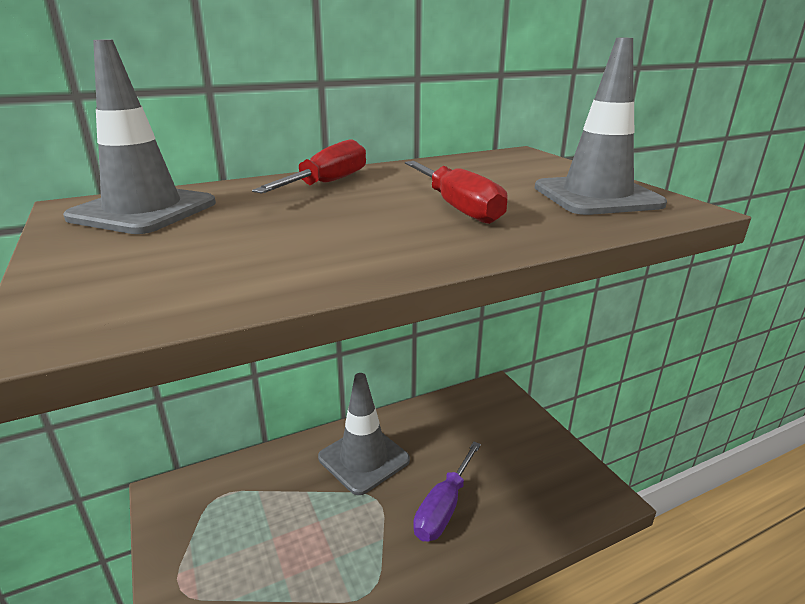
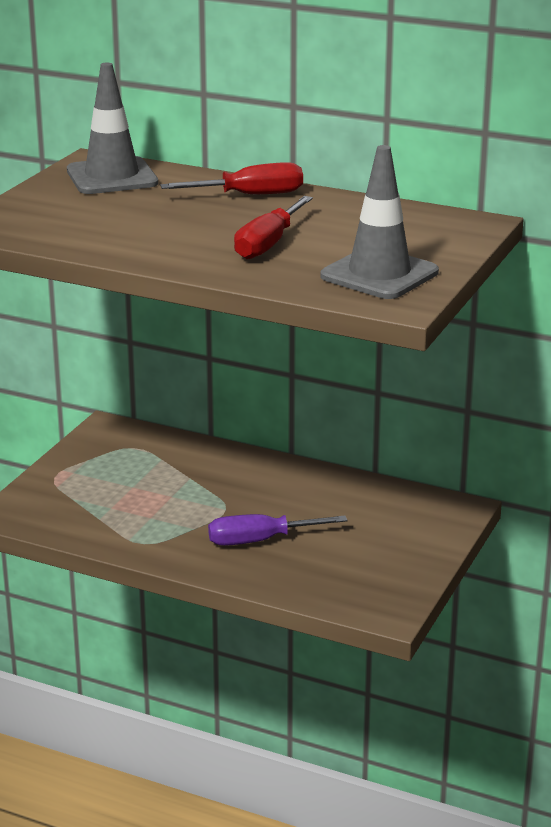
camera: 50 degrees right, 0 degrees up
grey traffic cone [318,373,410,495] -> none

